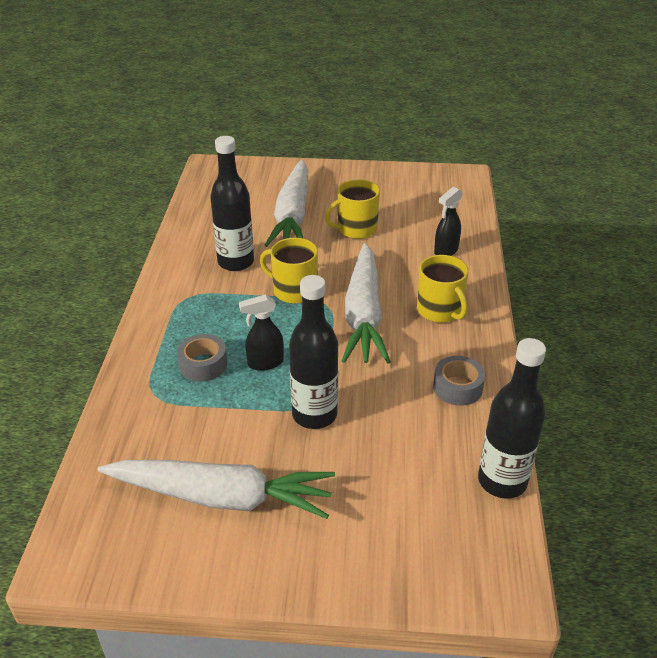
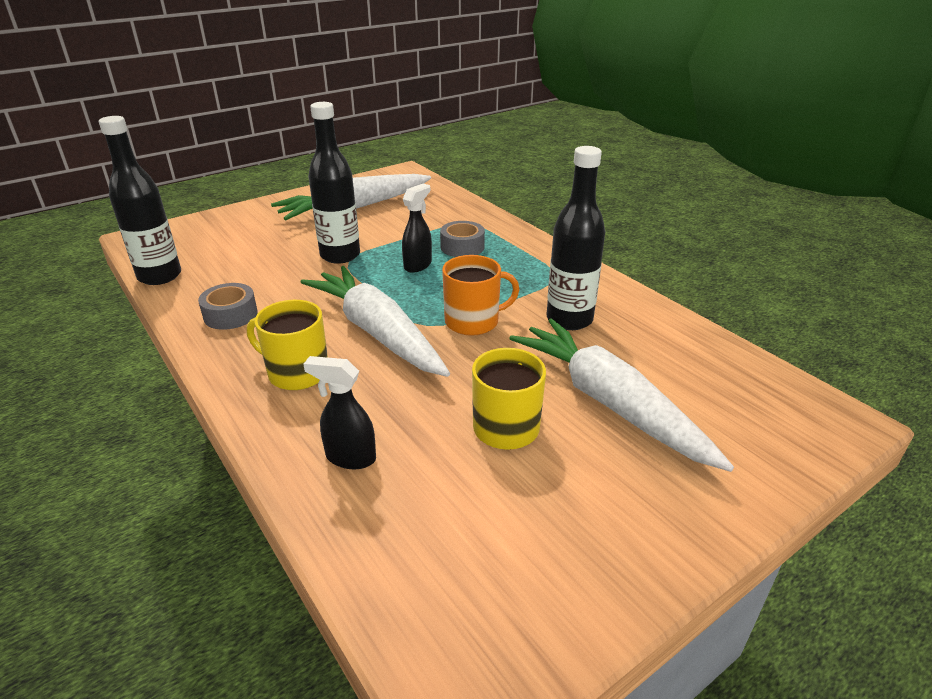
camera: 140 degrees right, 5 degrees down
yellow mug [260,238,318,304] -> orange mug [442,255,520,336]
black spray bottle [434,187,463,256] -> black spray bottle turned 75 degrees counterclockwise [304,356,376,469]

